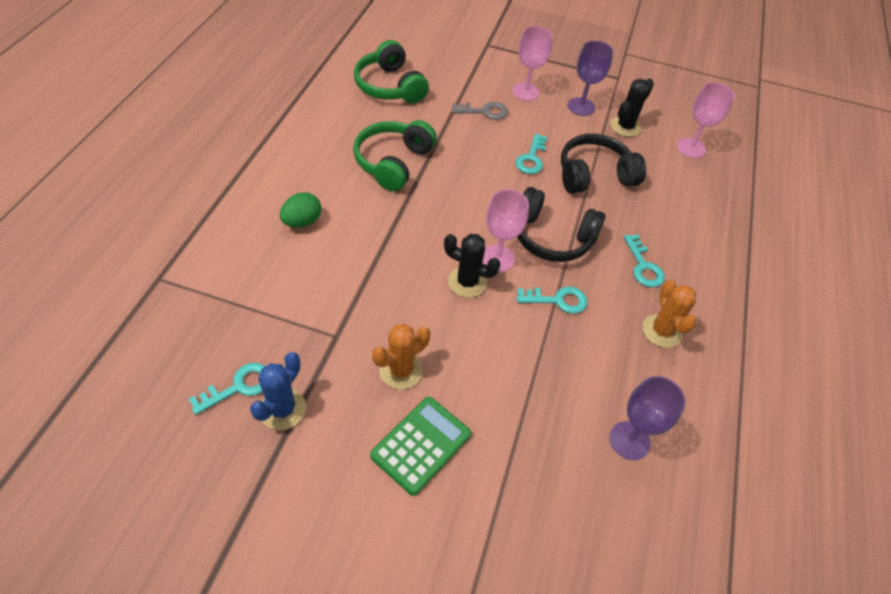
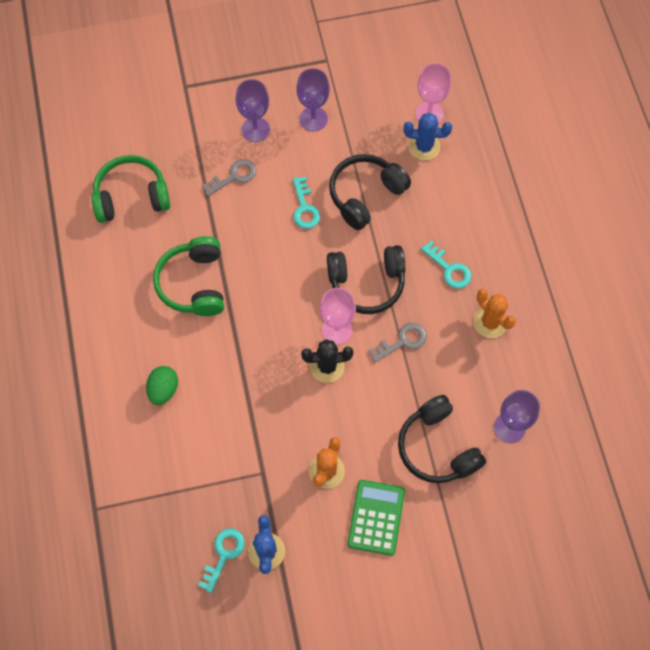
camera: 25 degrees left, 15 degrees up
green headphones [354,40,429,103] -> green headphones turned 135 degrees clockwise [91,155,170,223]
pink goblet [512,26,553,101] -> purple goblet [236,79,270,142]
turquoise key [517,287,587,314] -> grey key [368,323,427,362]
black cactus [610,78,654,137] -> none
none -> black headphones [398,395,486,483]
none -> blue cactus [403,113,452,160]

